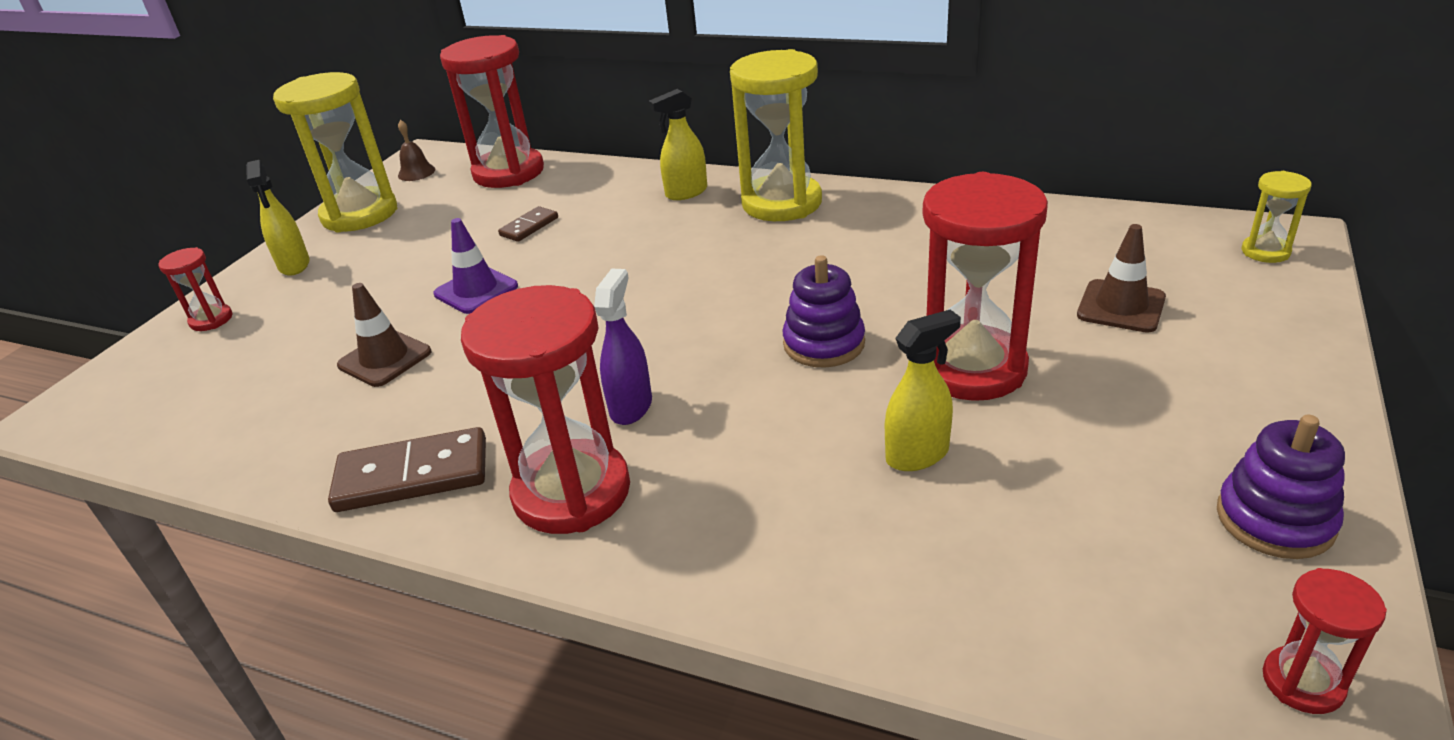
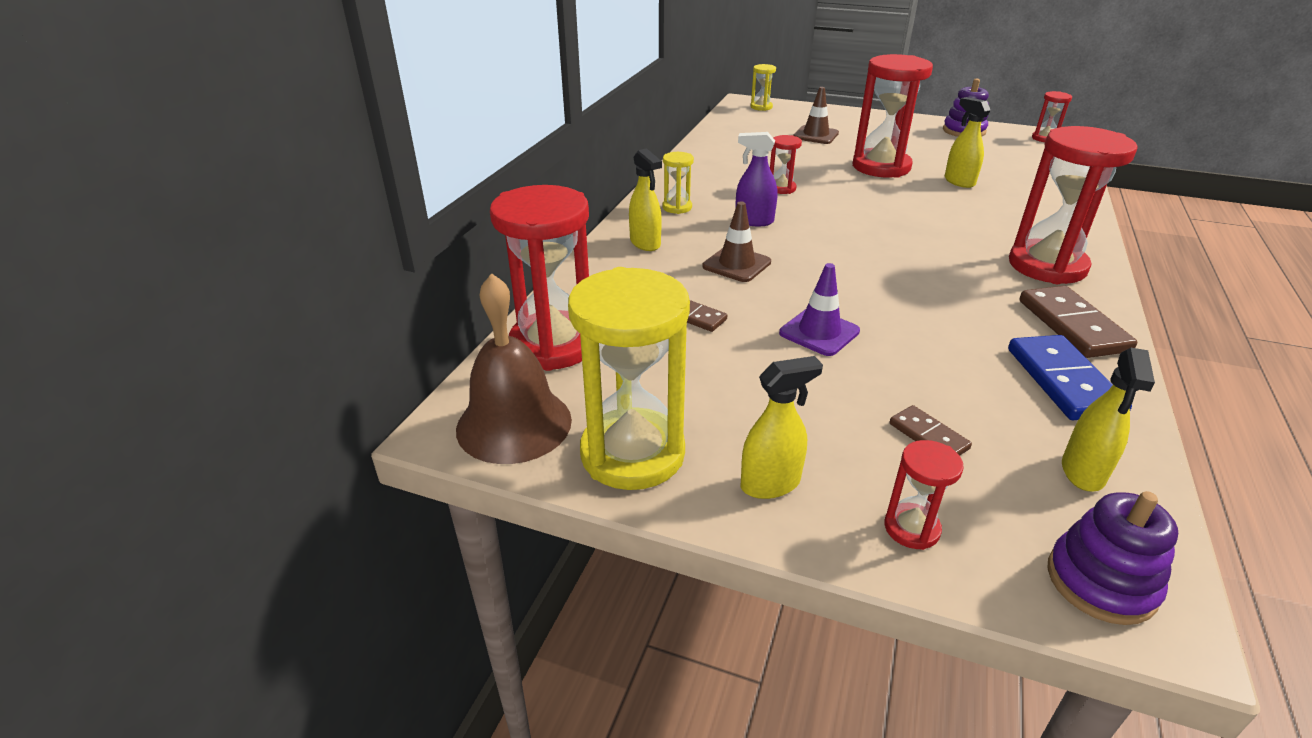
camera: 95 degrees left, 0 degrees up
brown traffic cone [337,283,432,387] -> brown traffic cone moved to [702,201,771,282]
brown bell [398,120,435,181] -> brown bell [456,273,572,464], size x2.16
purple spray bottle [594,269,652,425] -> purple spray bottle moved to [736,132,777,226]
yellow hourglass [730,49,822,221] -> yellow hourglass [662,152,694,214], size x0.47
purple stacking toy [783,255,865,368] -> purple stacking toy moved to [1048,491,1178,625]
none -> red hourglass [770,135,802,194]
none -> brown domino [890,405,972,456]
none -> blue domino [1008,335,1132,420]
none -> yellow spray bottle [1062,348,1155,492]

